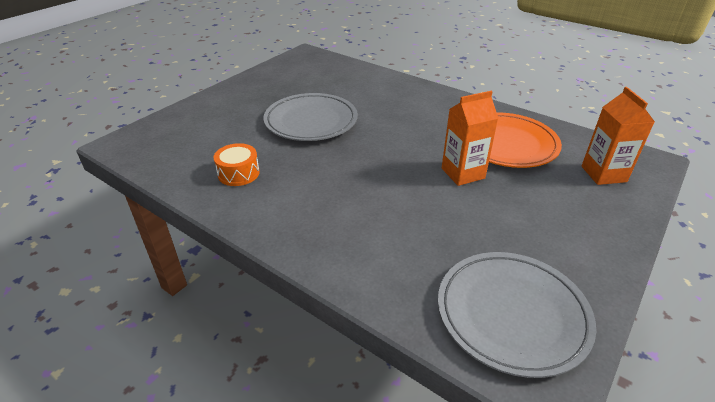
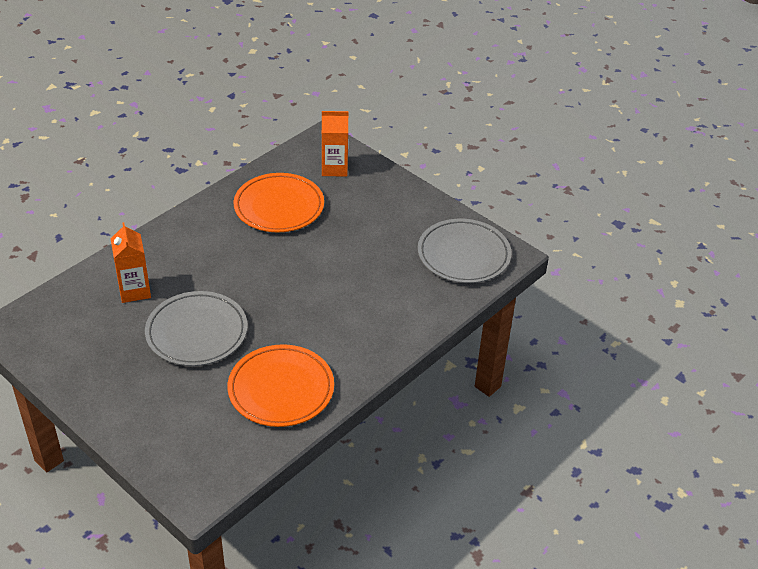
camera: 85 degrees left, 5 degrees up
orange drum [213,143,260,186] -> orange plate [228,344,334,427]
orange carton [442,91,498,186] -> orange carton moved to [111,222,151,303]

